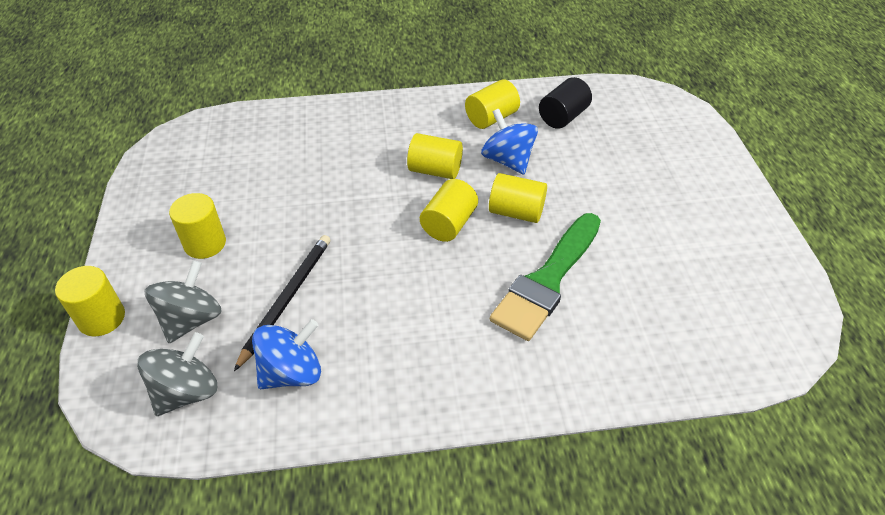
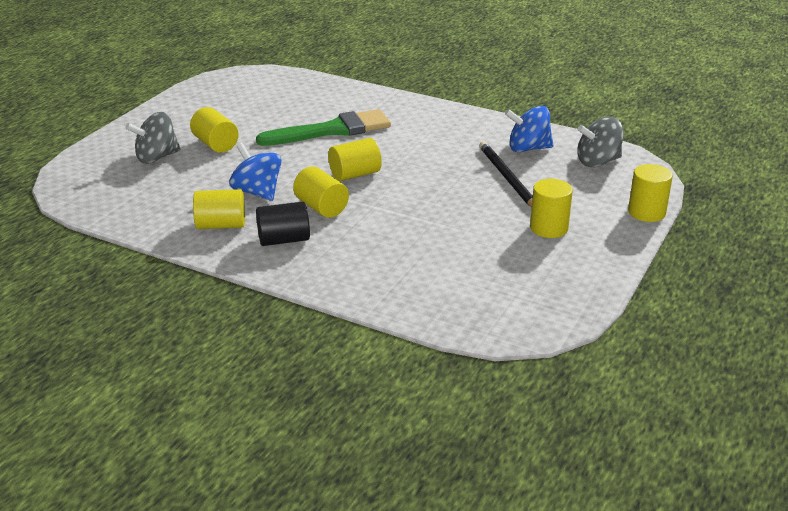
camera: 145 degrees left, 15 degrees down
grey spinning top [145,260,221,343] -> grey spinning top moved to [125,112,181,164]
black pencil [234,235,330,371] -> black pencil turned 105 degrees clockwise [479,141,533,207]
blue spinning top [481,109,538,174] -> blue spinning top turned 135 degrees clockwise [229,143,282,201]
yellow cylinder [489,173,547,223] -> yellow cylinder moved to [190,107,239,153]
black cylinder [539,77,592,129] -> black cylinder moved to [256,202,310,246]

